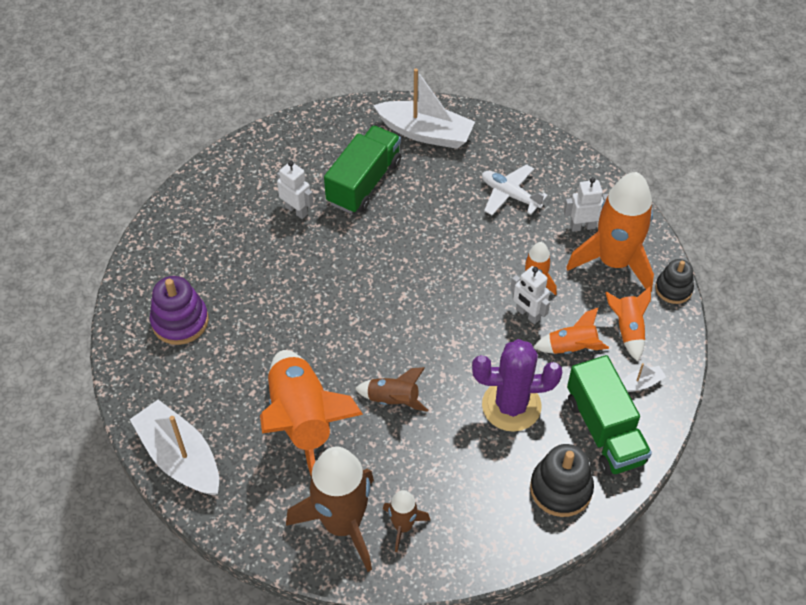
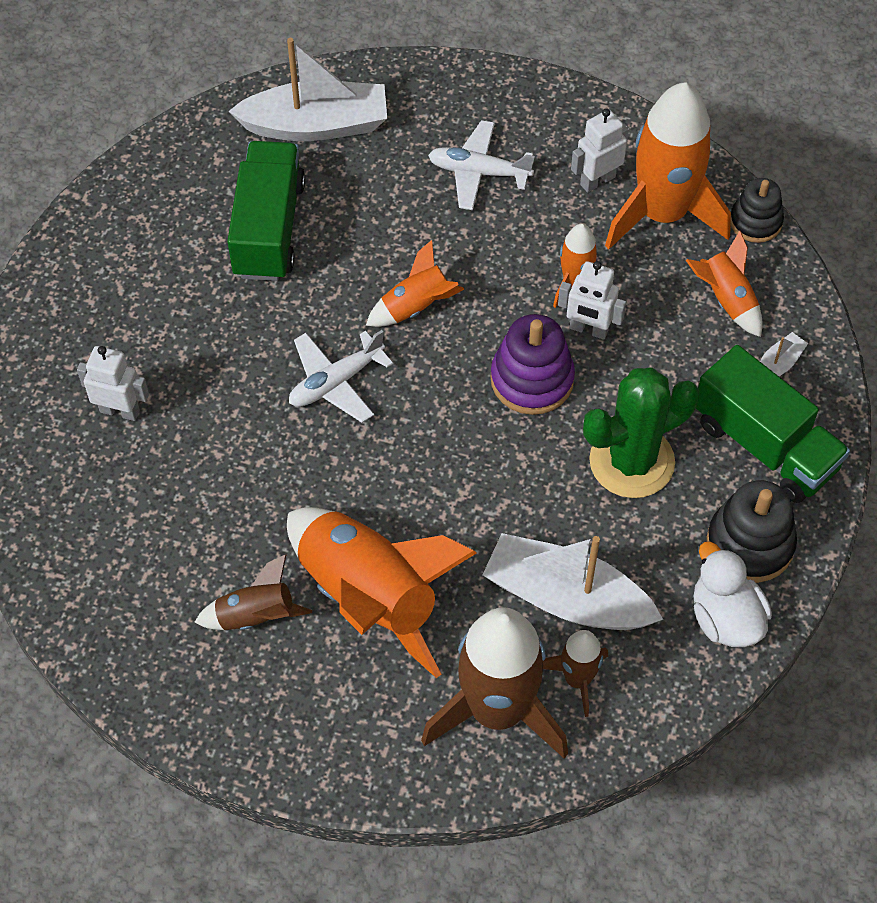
camera: 25 degrees left, 5 degrees up
white boat [130,399,219,495] -> white boat moved to [483,533,663,630]
purple stacking toy [150,276,209,345] -> purple stacking toy moved to [491,314,575,415]
white robot [277,161,314,219] -> white robot moved to [77,346,149,421]
brown rocket [355,367,428,412] -> brown rocket moved to [195,555,312,630]
purple cactus [472,339,562,432] -> green cactus [583,367,699,498]
orange rocket [533,308,609,354] -> orange rocket moved to [366,240,464,327]
none -> white plane [289,330,393,423]
none -> white duck [693,542,772,647]

